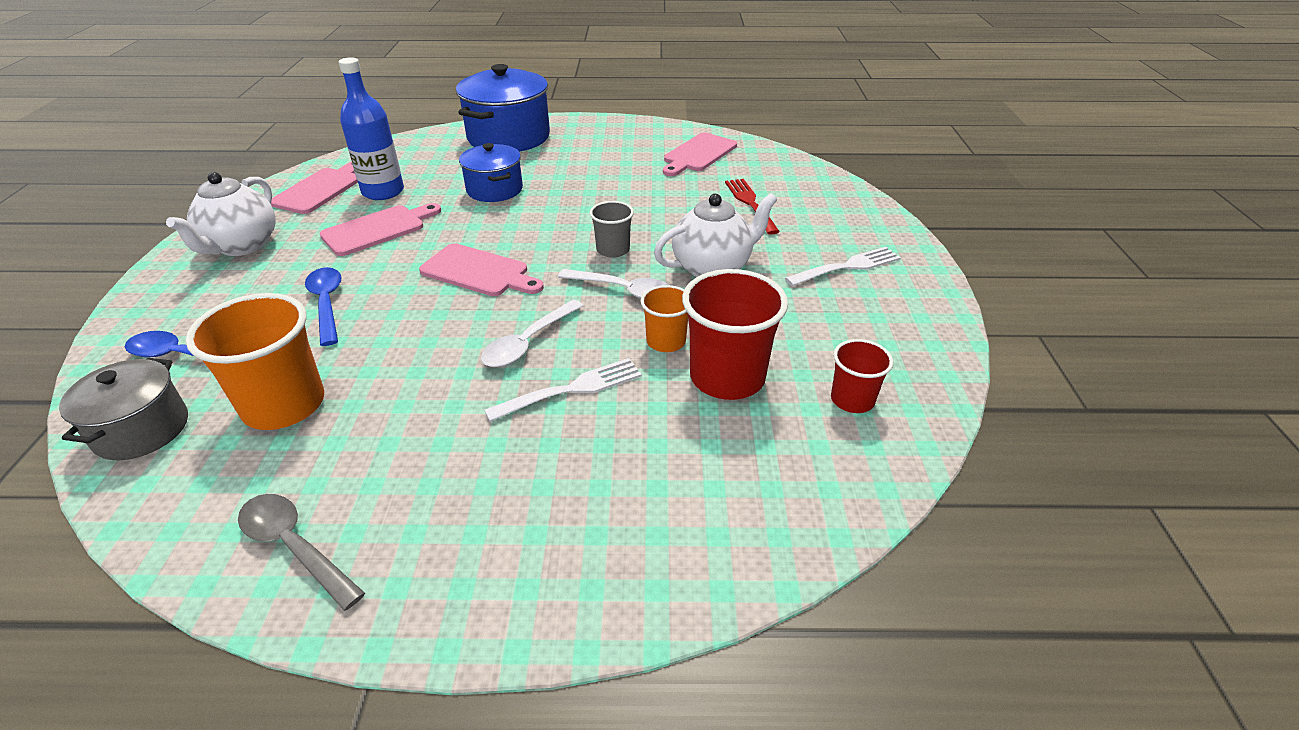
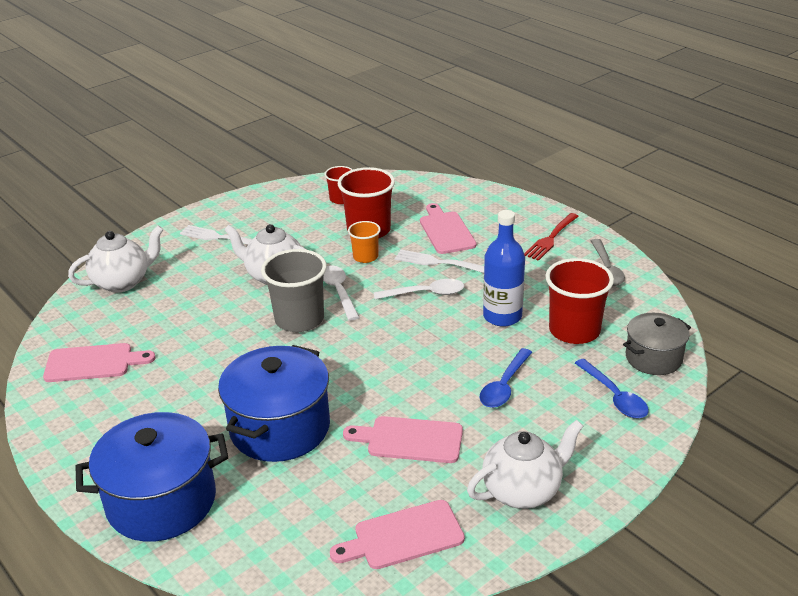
camera: 130 degrees left, 5 degrees down
orange cup [186,293,324,430] -> red cup [545,258,614,344]
blue bottle [339,57,404,200] -> blue bottle moved to [483,210,525,327]
pink cutting board [419,243,544,296] -> pink cutting board moved to [420,203,476,254]
blue pot [459,143,523,202] -> blue pot [218,345,330,462], size x1.67
grey cup [590,201,634,258] -> grey cup [261,249,327,332], size x1.80
red fork [725,179,780,235] -> red fork moved to [524,213,579,261]
none -> white teapot [68,225,164,293]

